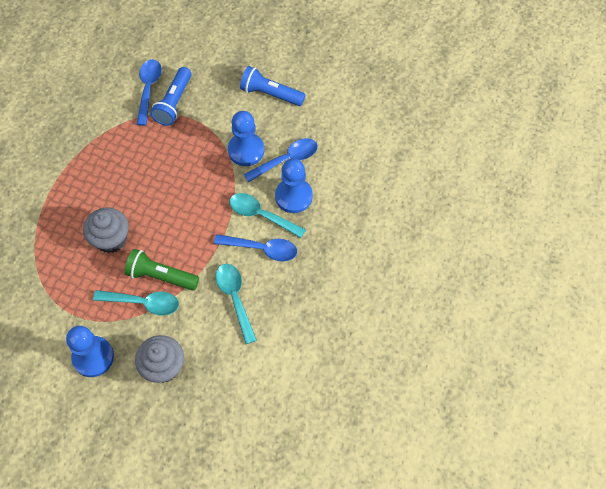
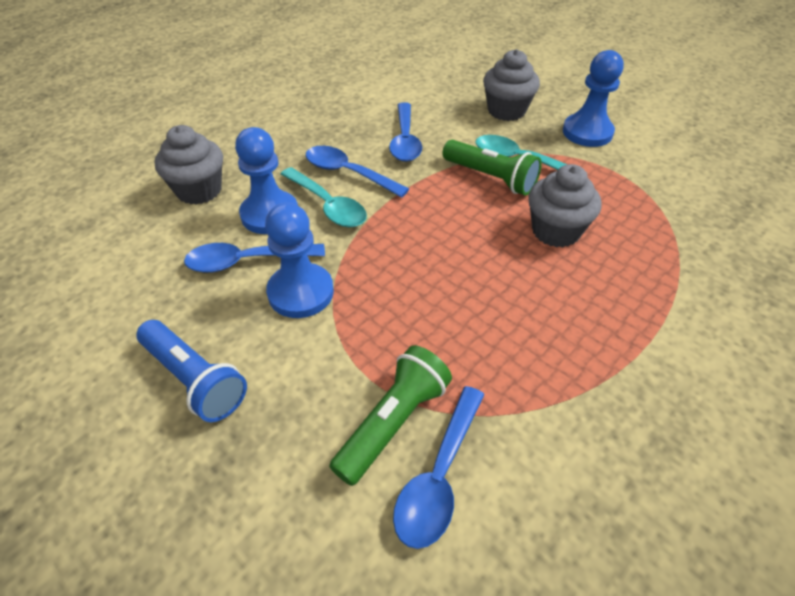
camera: 160 degrees left, 15 degrees down
blue flashlight [150,67,191,126] -> green flashlight [329,345,452,486]
turquoise spoon [216,264,257,344] -> blue spoon [389,102,422,162]
none -> grey cupcake [155,125,223,205]

